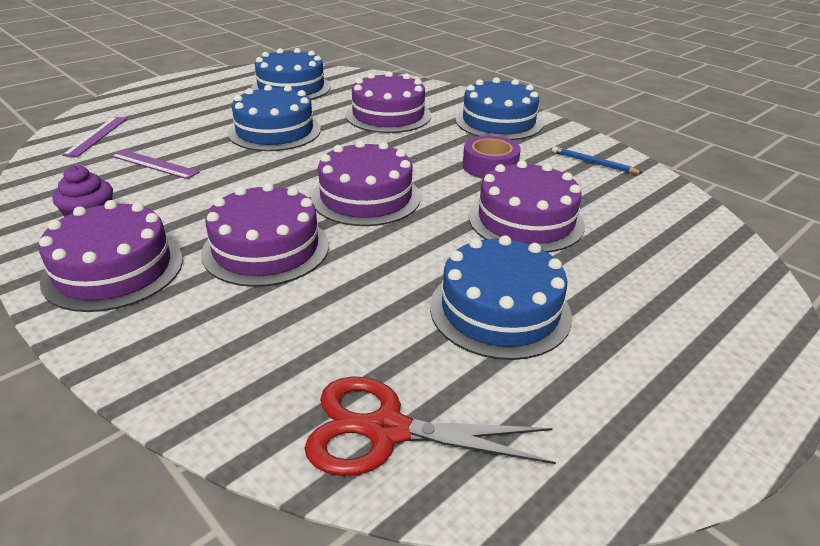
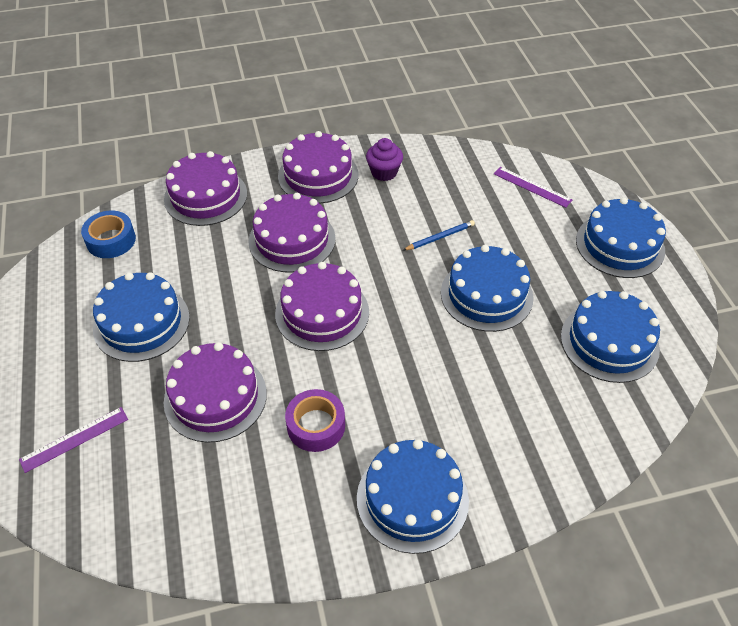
camera: 120 degrees right, 15 degrees up
purple ruler [111,150,199,179] -> purple ruler moved to [19,407,128,473]
red scissors [305,376,556,476] -> blue tape [81,211,136,258]
purple cake [346,71,431,133] -> purple cake moved to [164,151,247,226]
blue pencil [552,146,643,174] -> blue pencil moved to [404,220,475,250]
none -> blue cake [576,197,666,278]

